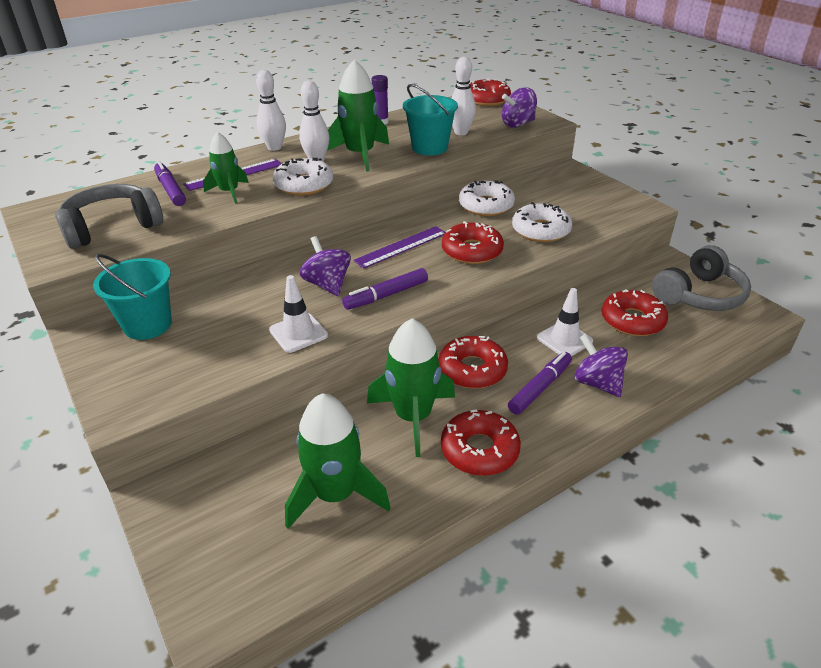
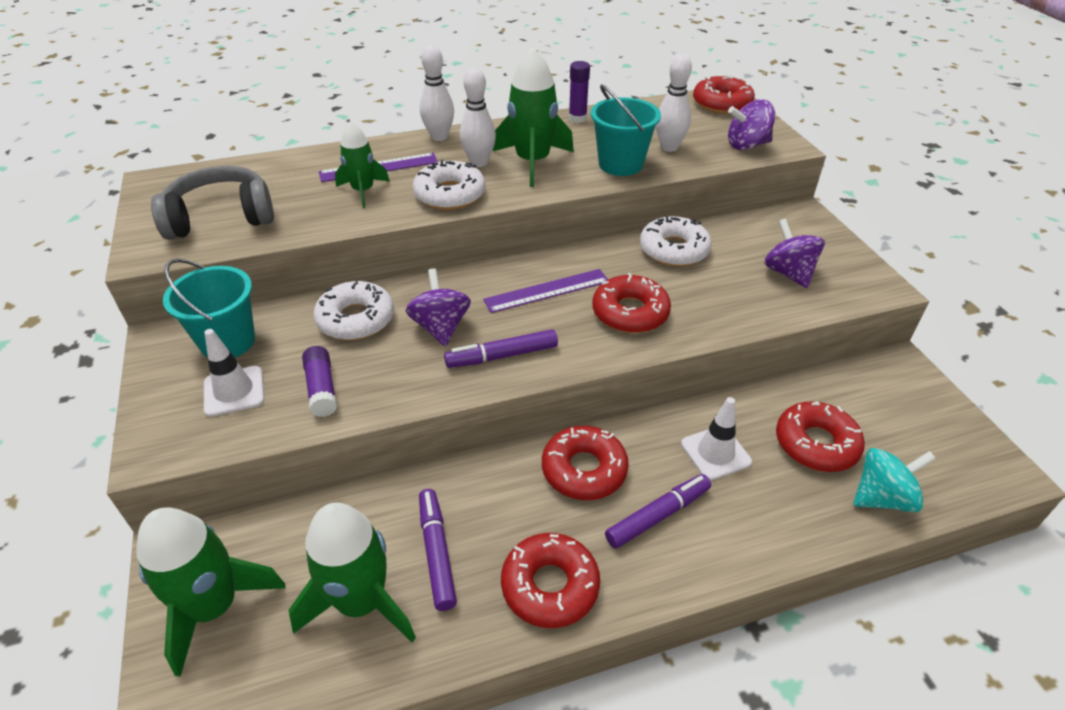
camera: 15 degrees right, 5 degrees up
purple marker [154,161,186,206] -> purple marker moved to [419,489,457,611]
white traffic cone [269,275,328,353] -> white traffic cone moved to [204,329,264,417]
green rocket [367,318,455,457] -> green rocket moved to [136,507,285,677]
white donut [512,202,572,242] -> white donut moved to [313,279,394,340]
purple spinning top [574,334,628,397] -> purple spinning top moved to [764,219,825,288]
grey headphones [652,245,751,311] -> none
none -> purple glue stick [302,346,337,417]
none -> turquoise spinning top [853,448,936,512]

